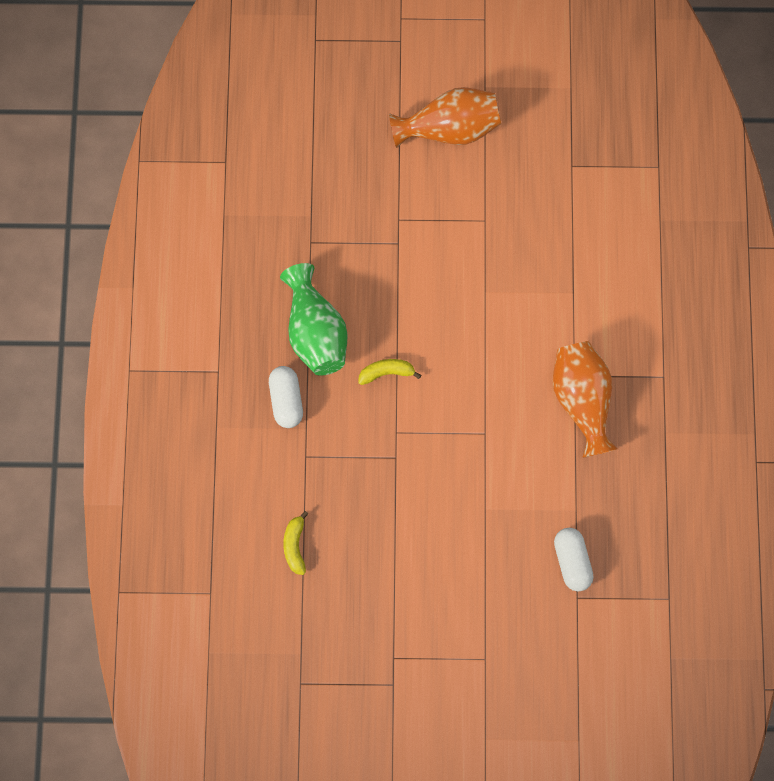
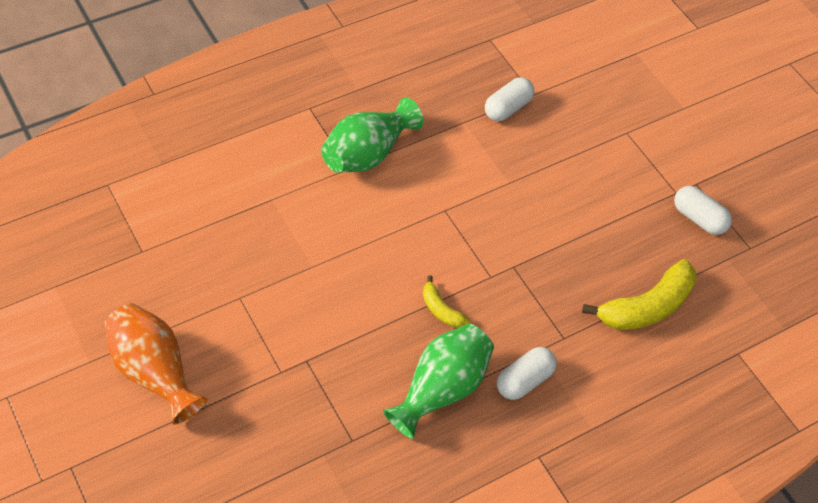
camera: 125 degrees left, 20 degrees down
yellow banana [283,511,308,575] -> yellow banana [582,259,696,330], size x1.95
orange vase [553,341,617,458] -> green vase [321,98,423,173]
none -> white capsule [674,186,732,235]

